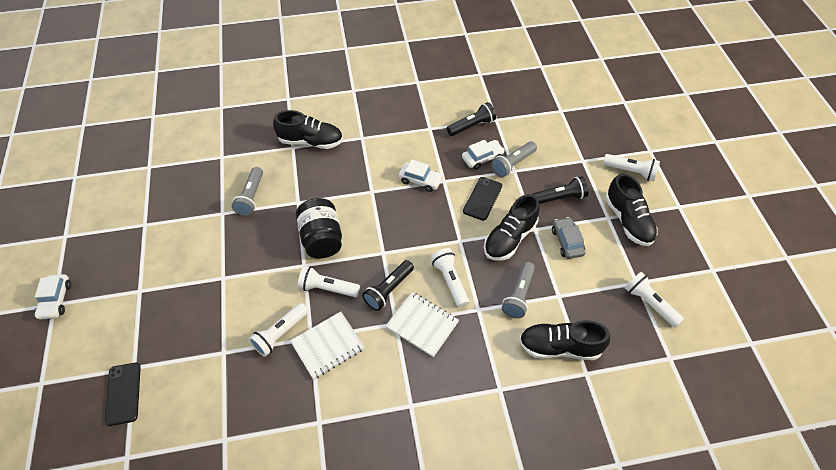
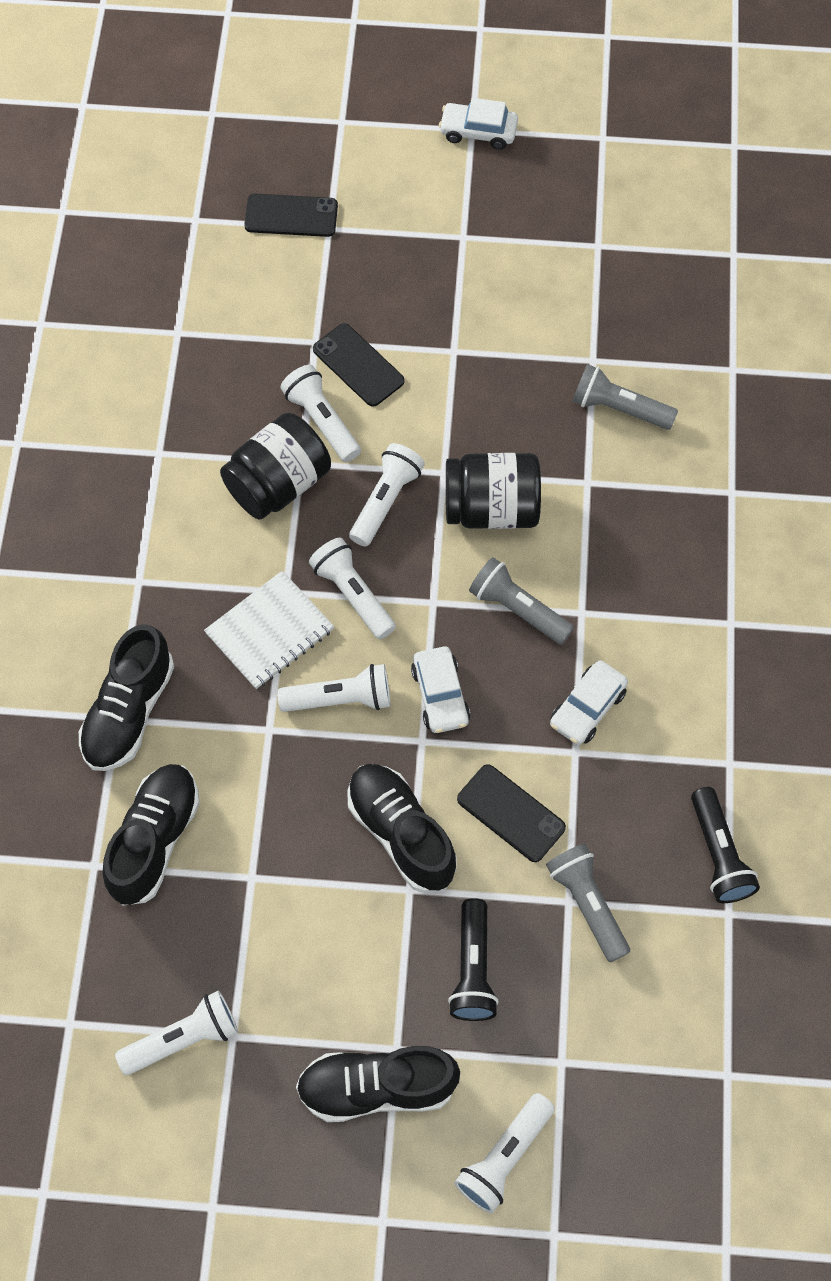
camera: 105 degrees right, 10 degrees up
black shoe [273,110,343,149] -> black shoe moved to [79,624,174,771]
white notebook [290,312,365,380] -> black jar [220,413,331,520]
black flashlight [362,260,414,311] -> white flashlight [309,537,396,640]
white car [462,140,505,170] -> white car moved to [411,647,470,733]
grey flashlight [502,262,535,318] -> grey flashlight moved to [469,557,574,645]
grey car [552,217,586,259] -> none
none -> black phone [313,323,404,407]

